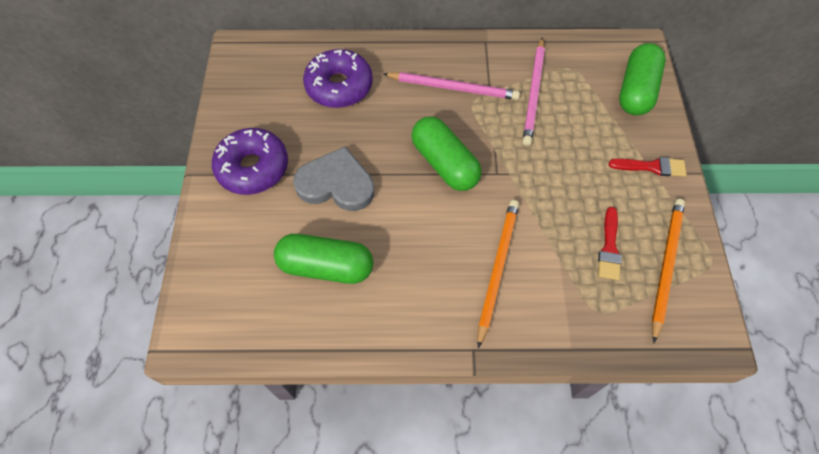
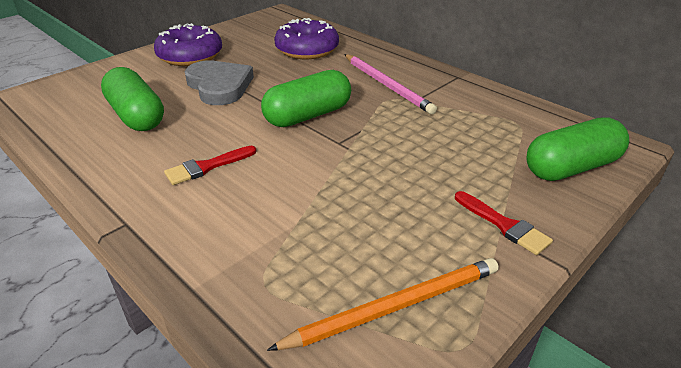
camera: 45 degrees right, 25 degrees down
green capsule [411,116,482,191] -> green capsule turned 45 degrees clockwise [261,70,351,127]
orange pencil [477,200,519,349] -> none
pink pencil [523,37,545,146] -> none
red brush [598,207,622,280] -> red brush moved to [164,146,256,185]

